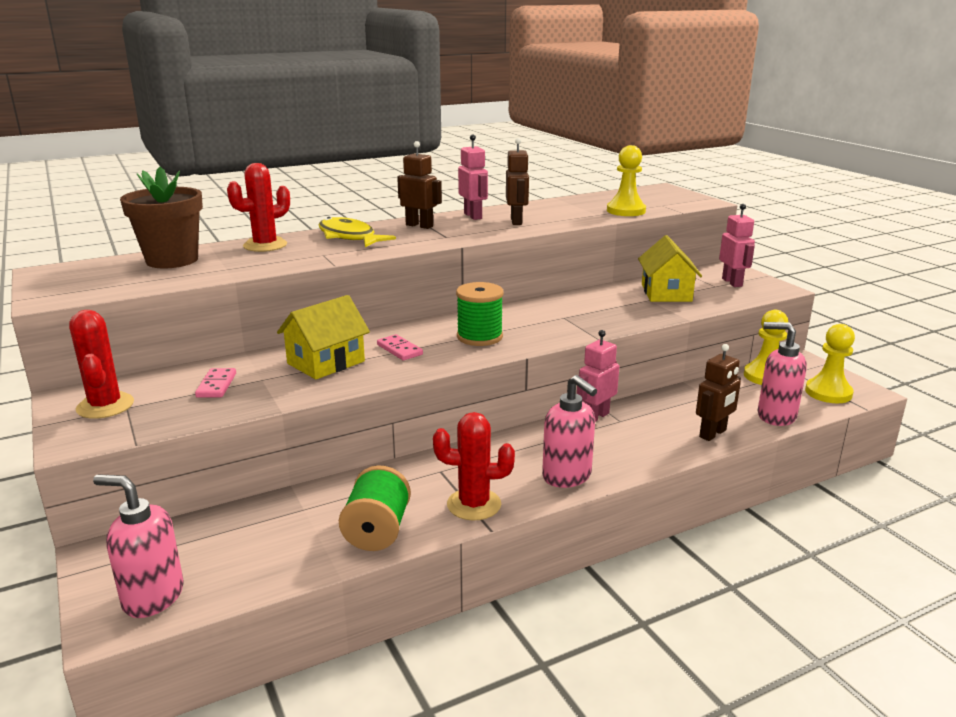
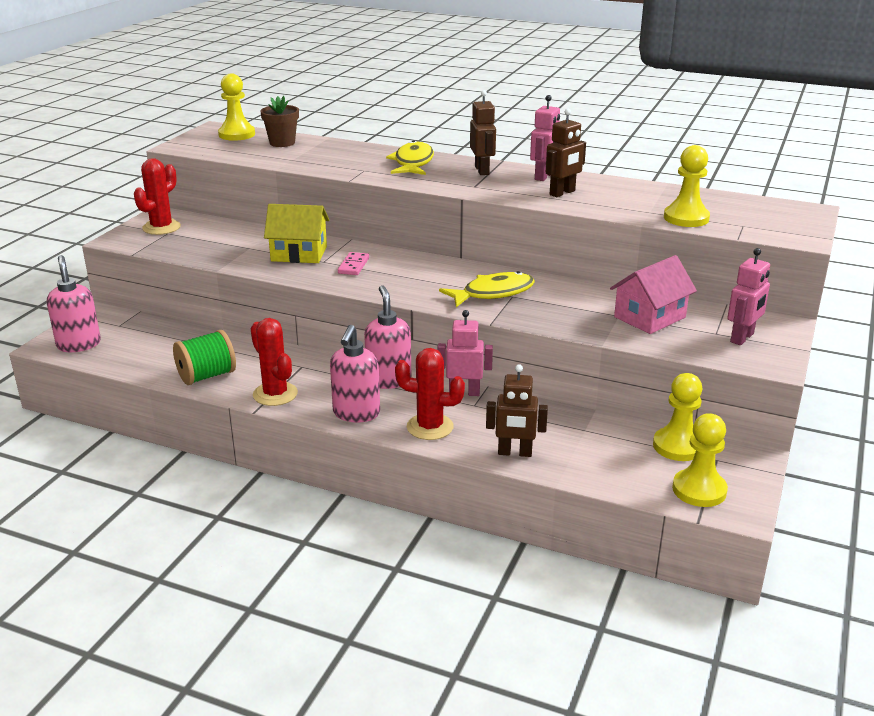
camera: 50 degrees right, 5 degrees up
brown flower pot [120,167,203,269] -> brown flower pot [260,96,299,147], size x0.64
pink domino [195,368,236,398] -> none
red cactus [227,163,290,252] -> red cactus moved to [395,348,465,440]
green spool [456,282,504,346] -> none
yellow house [638,235,702,302] -> pink house [610,255,697,334]
pink soap dispenser [758,322,807,426] -> pink soap dispenser moved to [364,285,411,389]
none -> yellow pawn [218,73,255,141]
none -> yellow fish [439,271,535,307]

